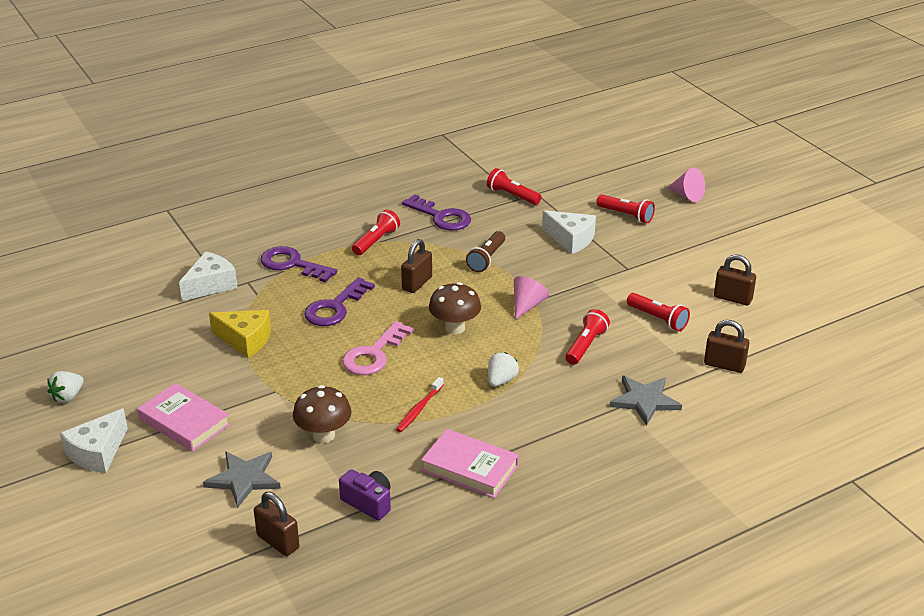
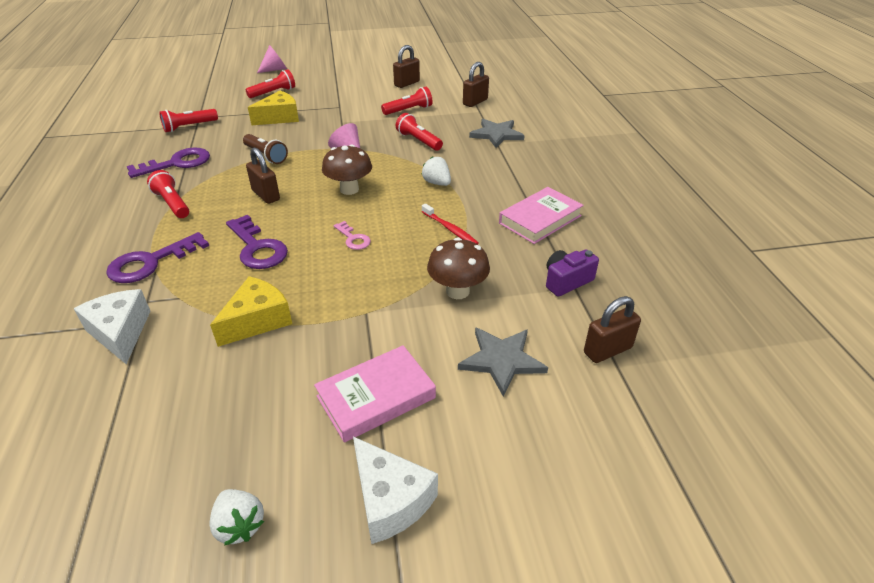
camera: 70 degrees left, 5 degrees up
pink key [342,321,414,375] -> pink key [333,221,371,250], size x0.55
white cheese [542,210,596,254] -> yellow cheese [248,91,299,125]

